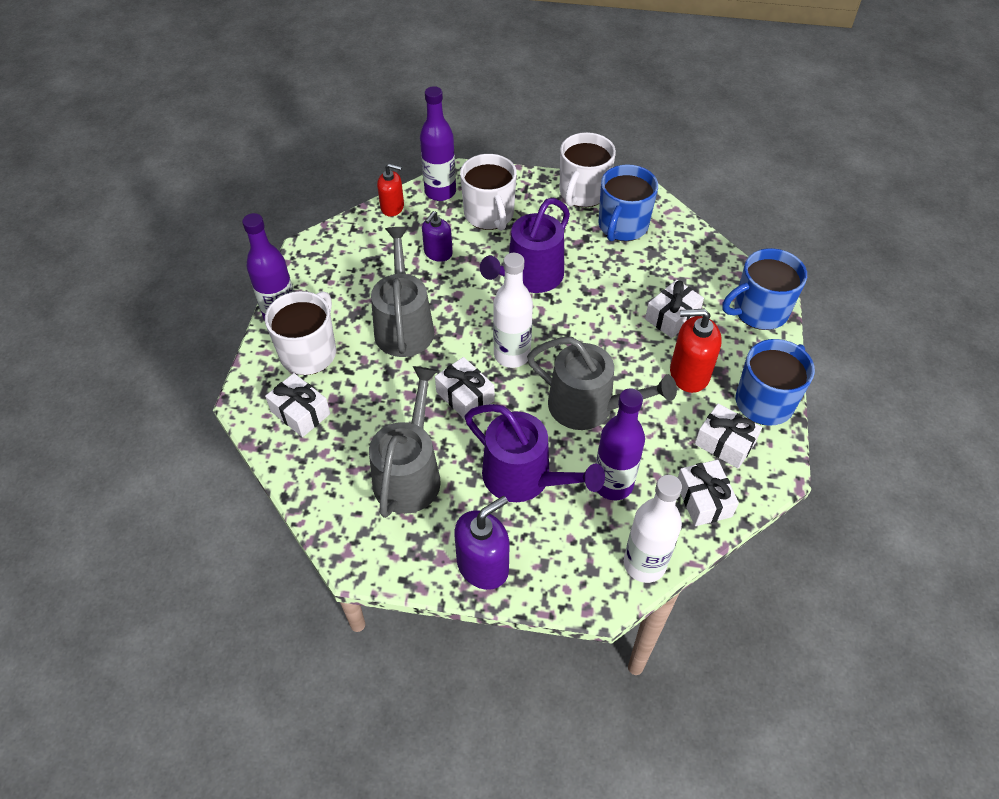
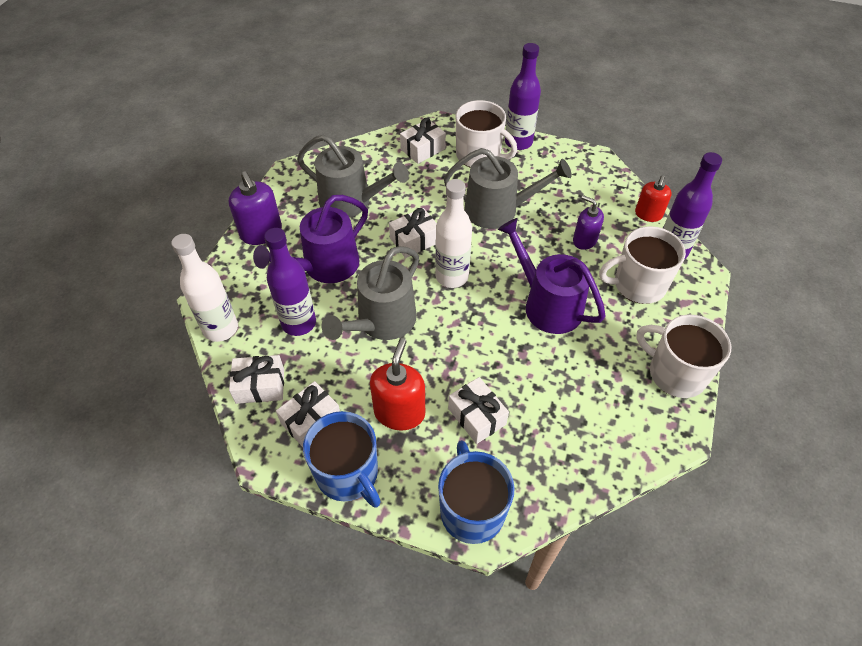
camera: 100 degrees right, 0 degrees up
blue mug [598,164,658,241] -> none

